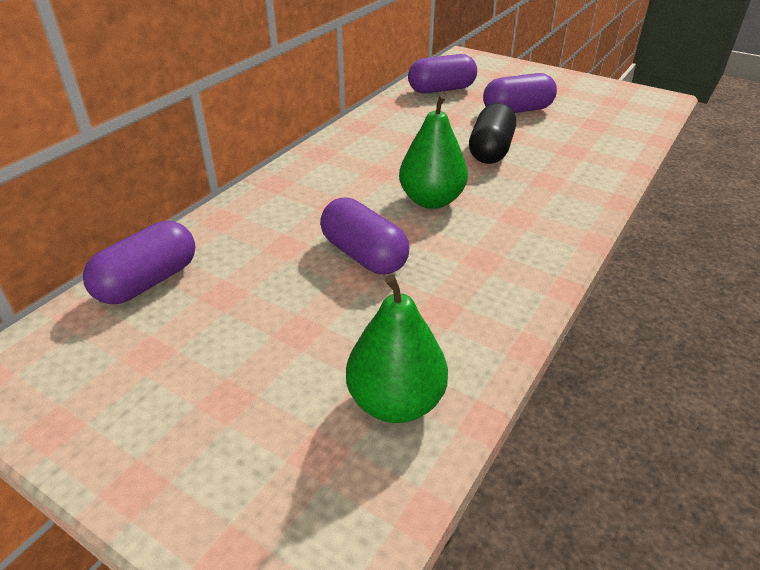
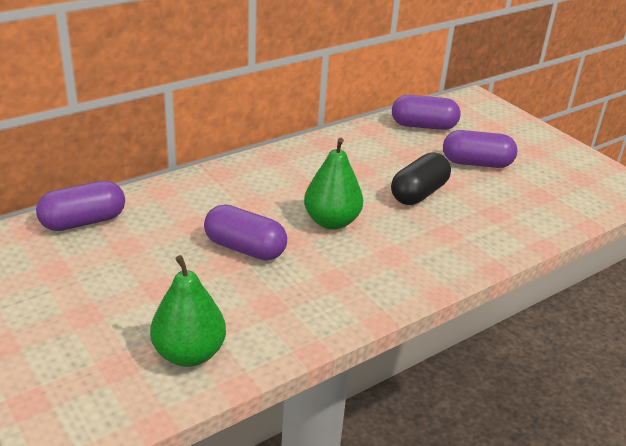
camera: 20 degrees right, 5 degrees down
purple capsule [320,197,409,274] -> purple capsule turned 45 degrees counterclockwise [204,205,287,260]

